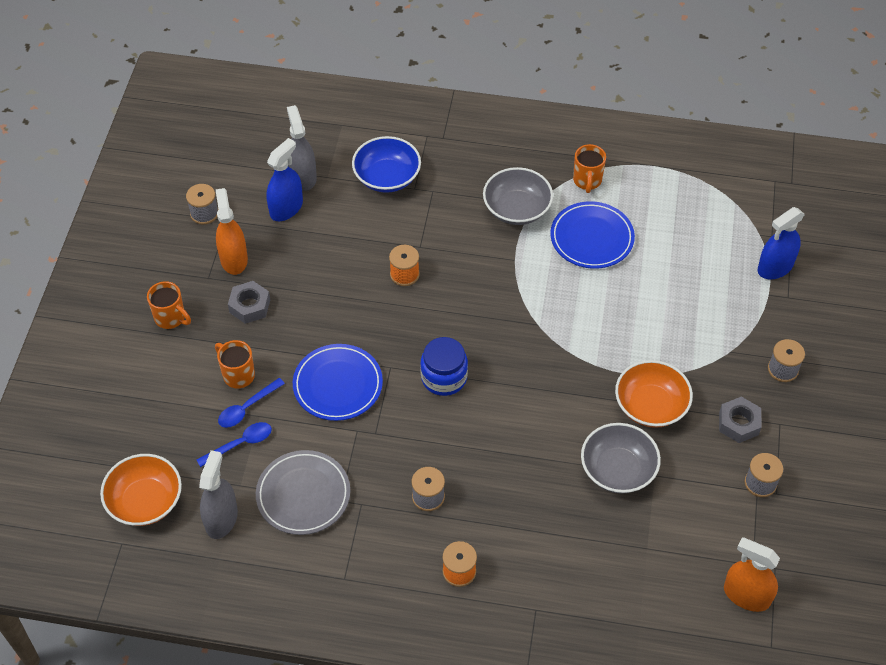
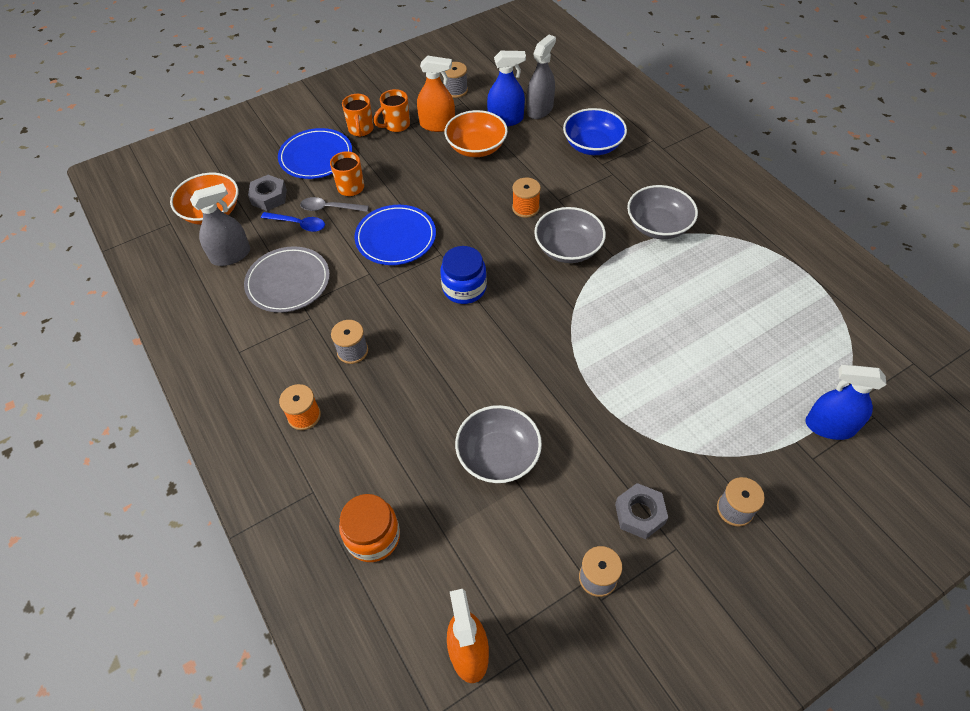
camera: 50 degrees right, 0 degrees up
orange spray bottle [216,188,248,275] -> orange spray bottle turned 60 degrees clockwise [417,56,455,132]
blue spoon [218,378,285,428] -> grey spoon [300,197,369,212]
grey nut [228,281,270,324] -> grey nut moved to [248,175,287,211]
blue plate [550,201,635,269] -> blue plate moved to [278,128,352,179]
orange mug [573,144,606,193] -> orange mug moved to [374,89,410,132]
orange bowl [615,360,693,428] -> orange bowl moved to [445,110,508,157]
none -> orange jar [339,494,400,562]
none -> grey bowl [534,207,606,263]

